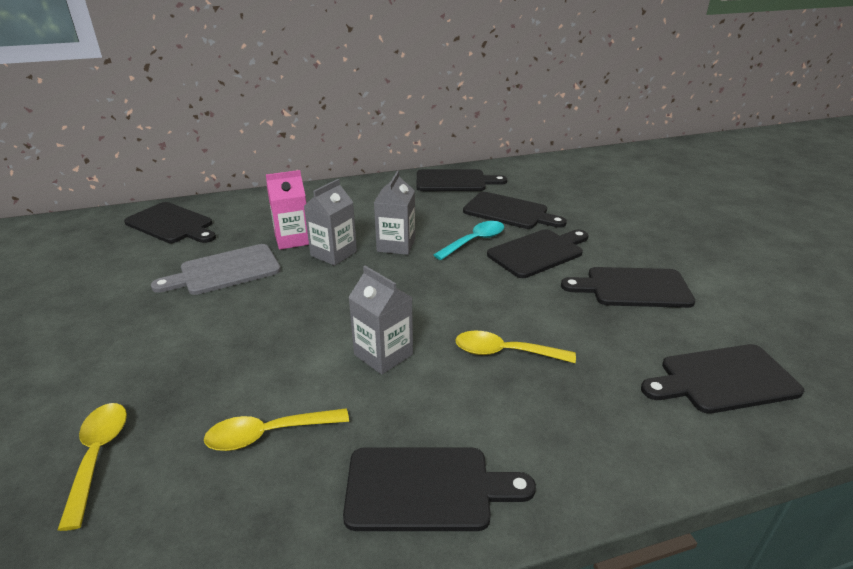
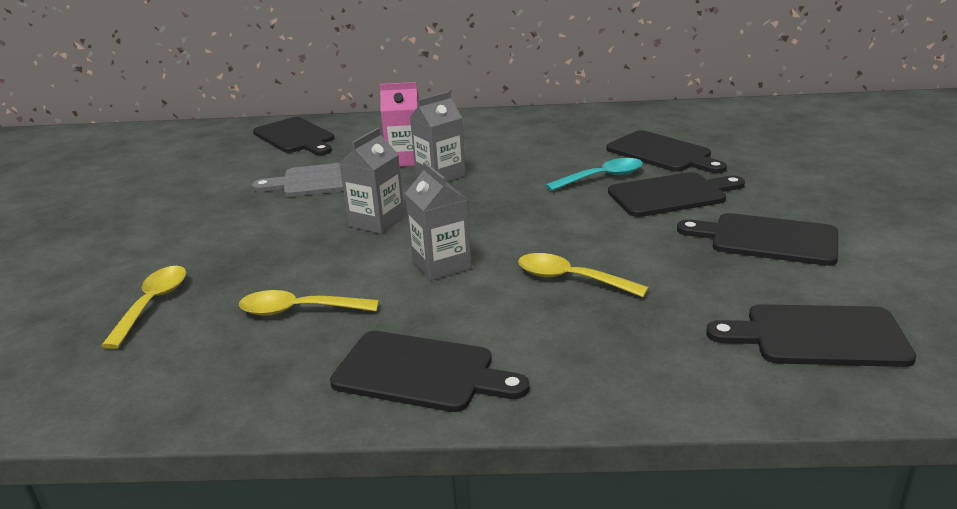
camera: 20 degrees right, 5 degrees down
grey carton [374,171,415,255] -> grey carton moved to [339,128,405,234]
black cutting board [416,169,507,191] -> none

